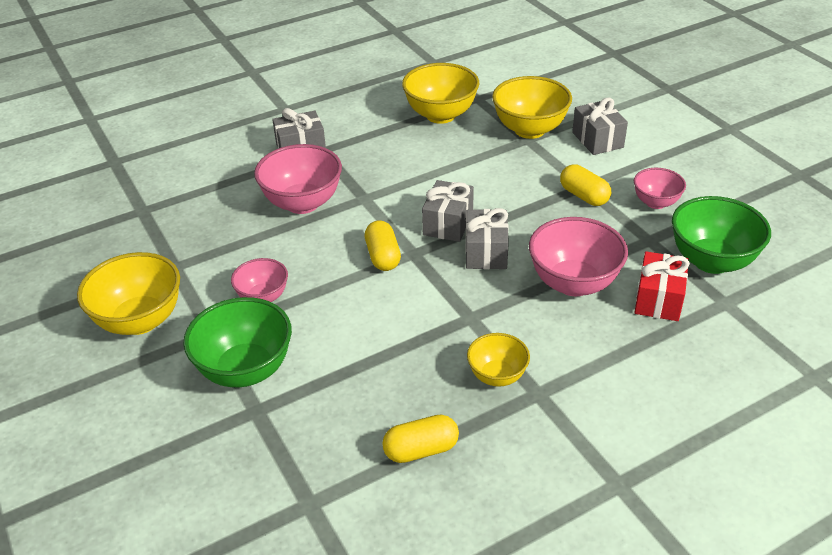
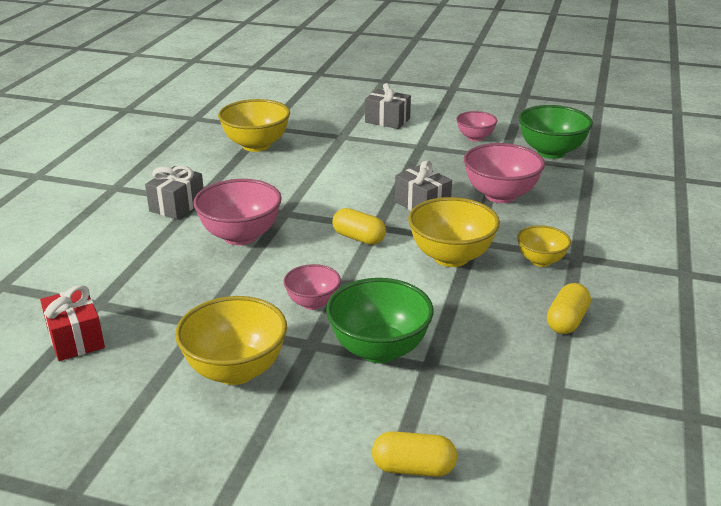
camera: 45 degrees left, 10 degrees down
grey gift [422,180,474,242] -> none
yellow bowl [492,76,572,139] -> yellow bowl moved to [408,197,500,267]
yellow capsule [560,165,611,206] -> yellow capsule moved to [372,431,457,477]
red gift [634,251,690,321] -> red gift moved to [40,285,105,361]

